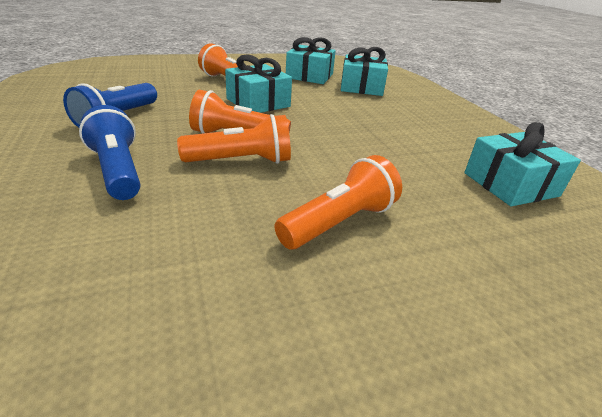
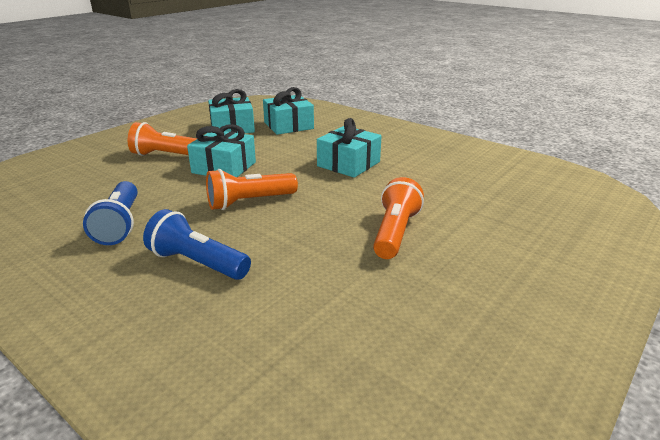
camera: 30 degrees left, 5 degrees down
orange flashlight [177,114,291,164] -> none
turquoise gift [464,122,581,206] -> turquoise gift moved to [317,118,381,178]

